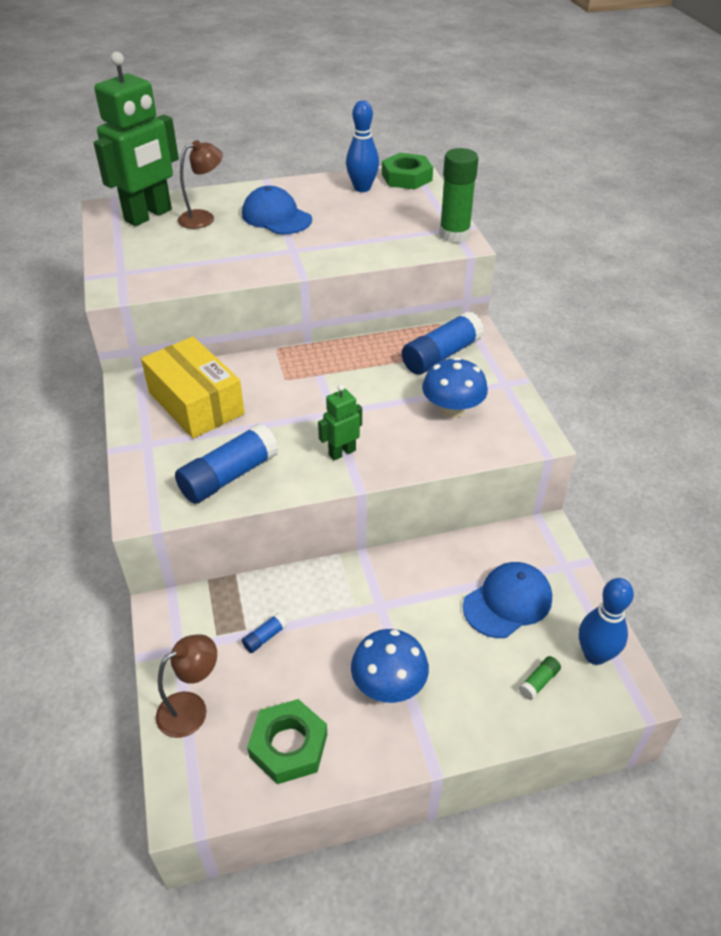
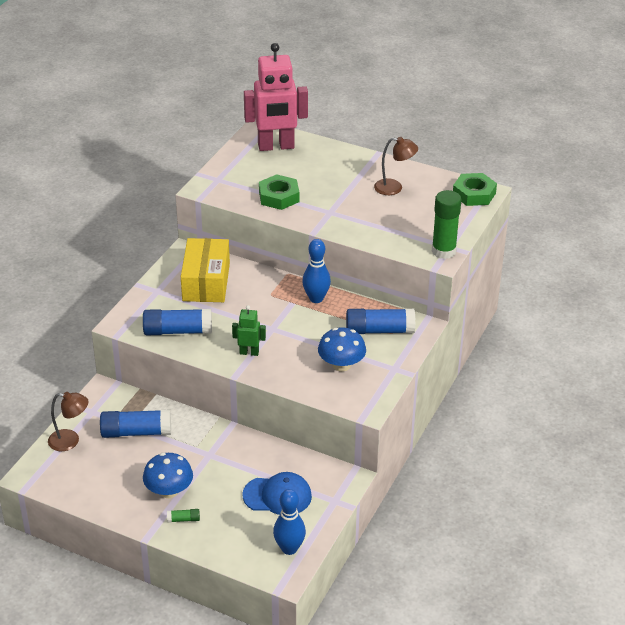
camera: 40 degrees right, 5 degrees down
green robot [94,52,179,226] -> pink robot [244,43,308,151]
brown lamp [178,140,223,229] -> brown lamp moved to [374,137,418,195]
blue cap [242,186,312,234] -> none
blue glue stick [242,613,287,653] -> blue glue stick [100,410,171,438], size x2.30
green nut [247,699,328,784] -> green nut moved to [259,174,299,210]
blue bowling pin [346,100,379,192] -> blue bowling pin moved to [302,239,331,303]
green glue stick [519,656,561,700] -> green glue stick moved to [167,509,200,523]

